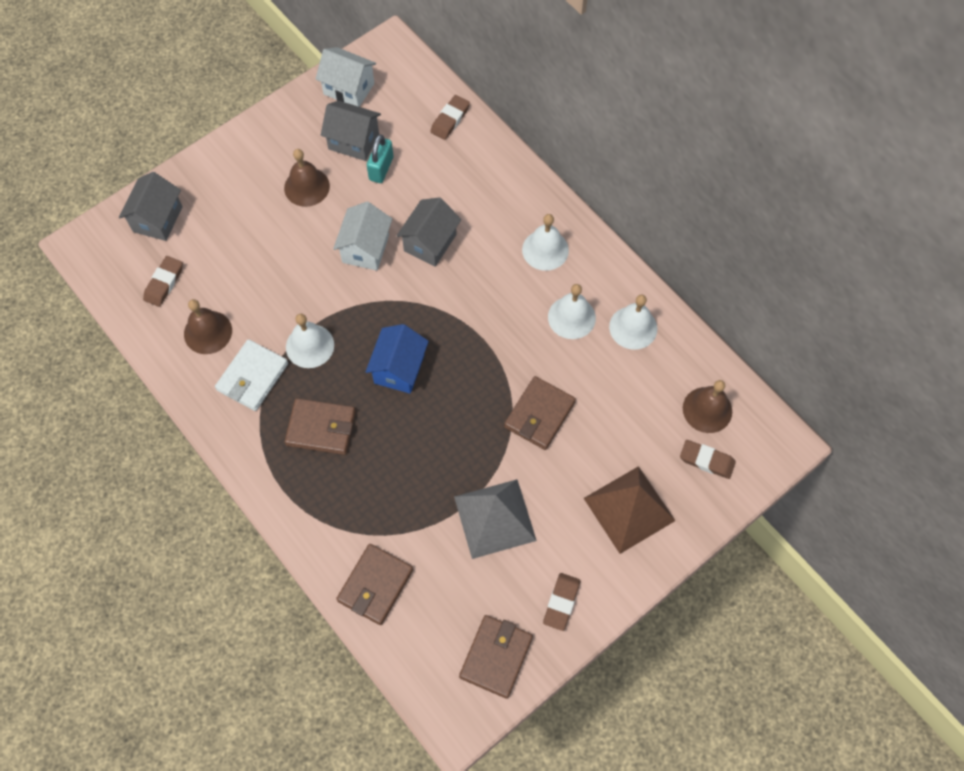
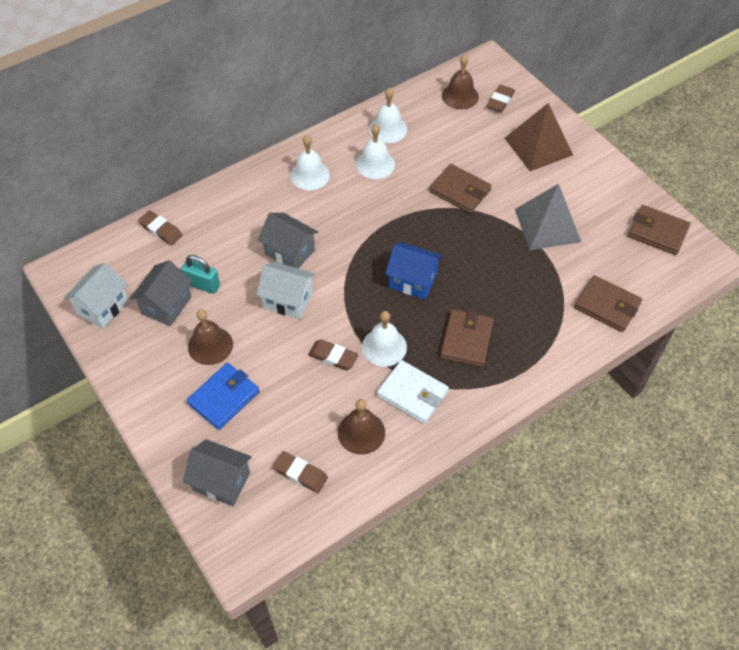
camera: 85 degrees left, 10 degrees down
brown eraser [543,573,581,631] -> brown eraser moved to [308,339,359,370]
none -> blue wallet [187,363,259,430]

